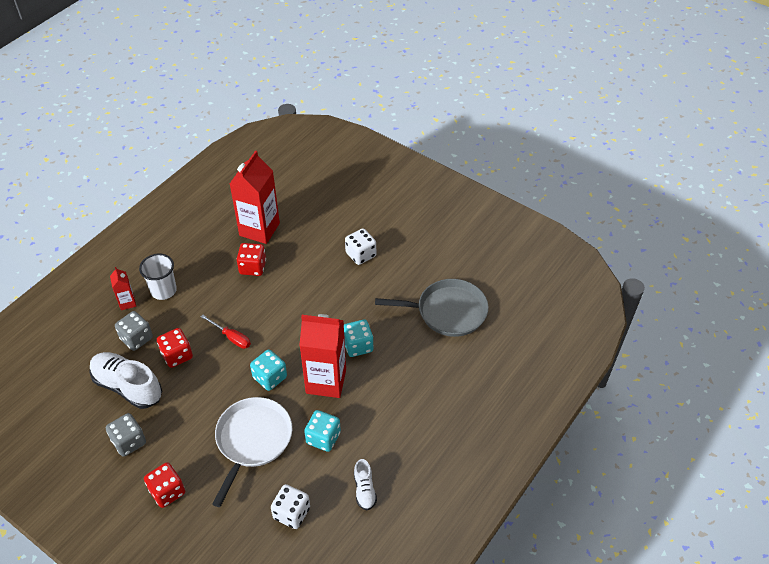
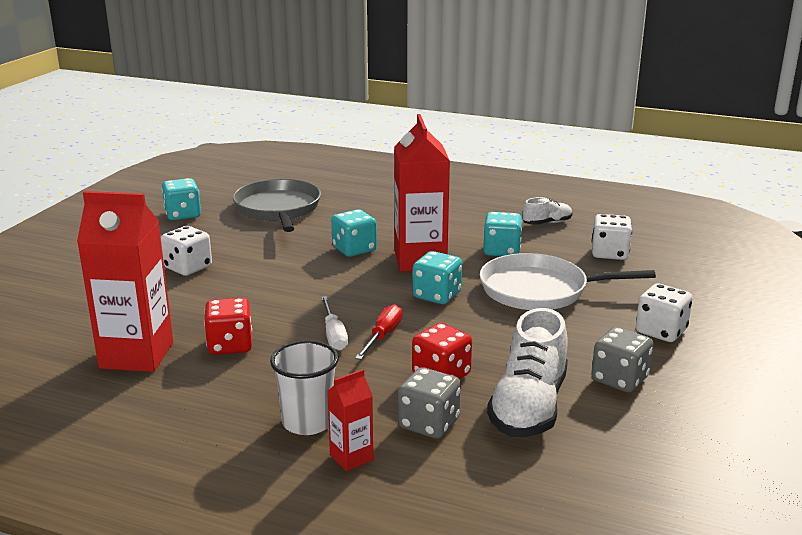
camera: 105 degrees left, 25 degrees down
red dice [144,462,185,508] -> white dice [636,284,693,342]
none -> turquoise dice [162,178,201,220]
none -> white screwdriver [321,296,348,351]

